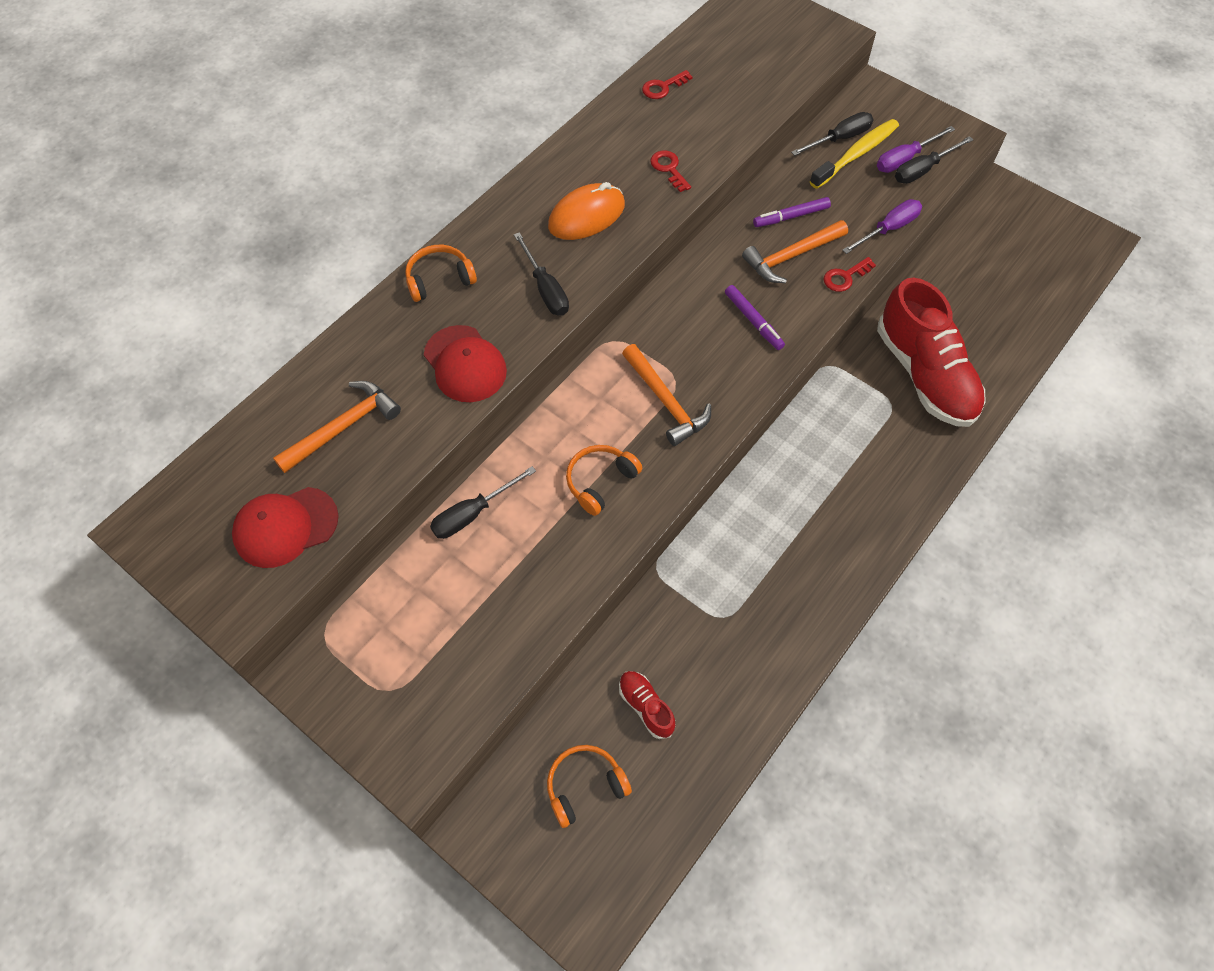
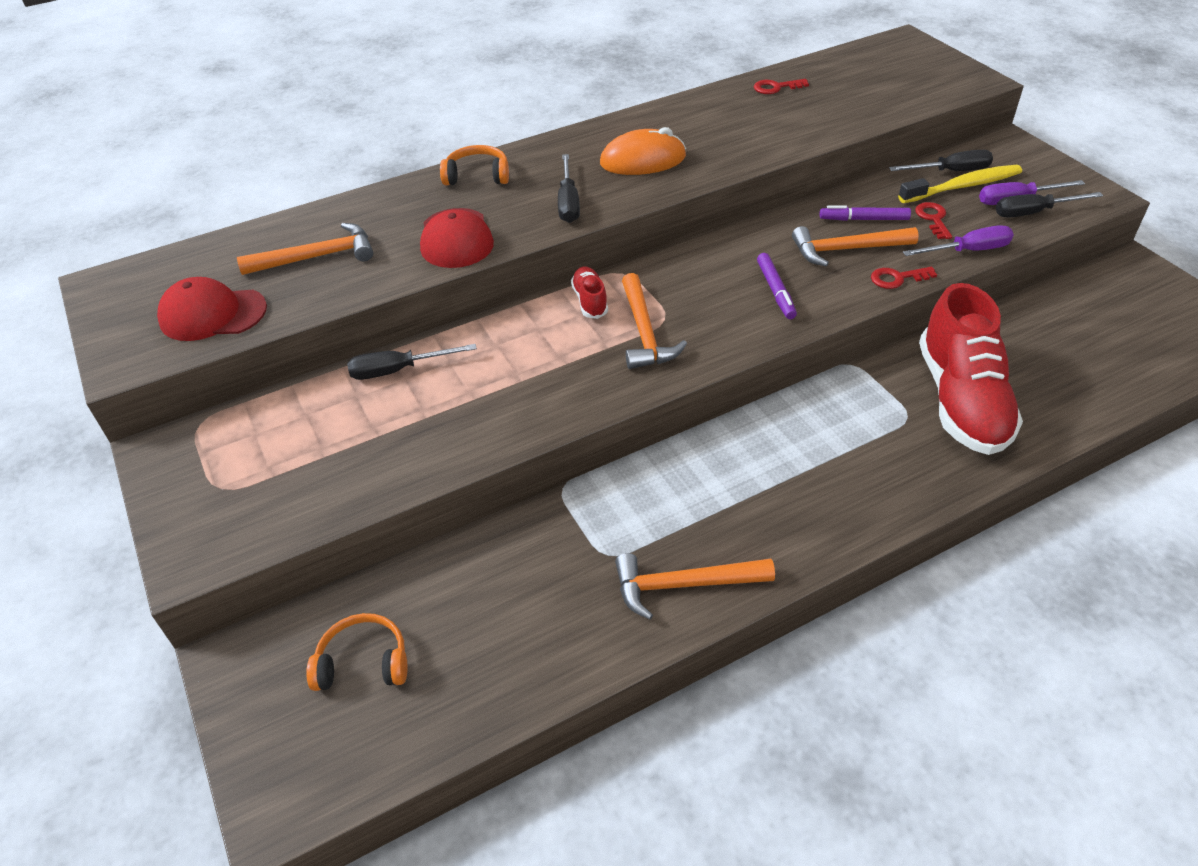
camera: 25 degrees right, 15 degrees down
orange headphones [566,445,642,516] -> none
red shoe [619,671,675,739] -> red shoe moved to [571,267,608,319]
red key [650,150,691,192] -> red key moved to [915,202,952,239]
none -> orange hammer [615,553,775,620]

